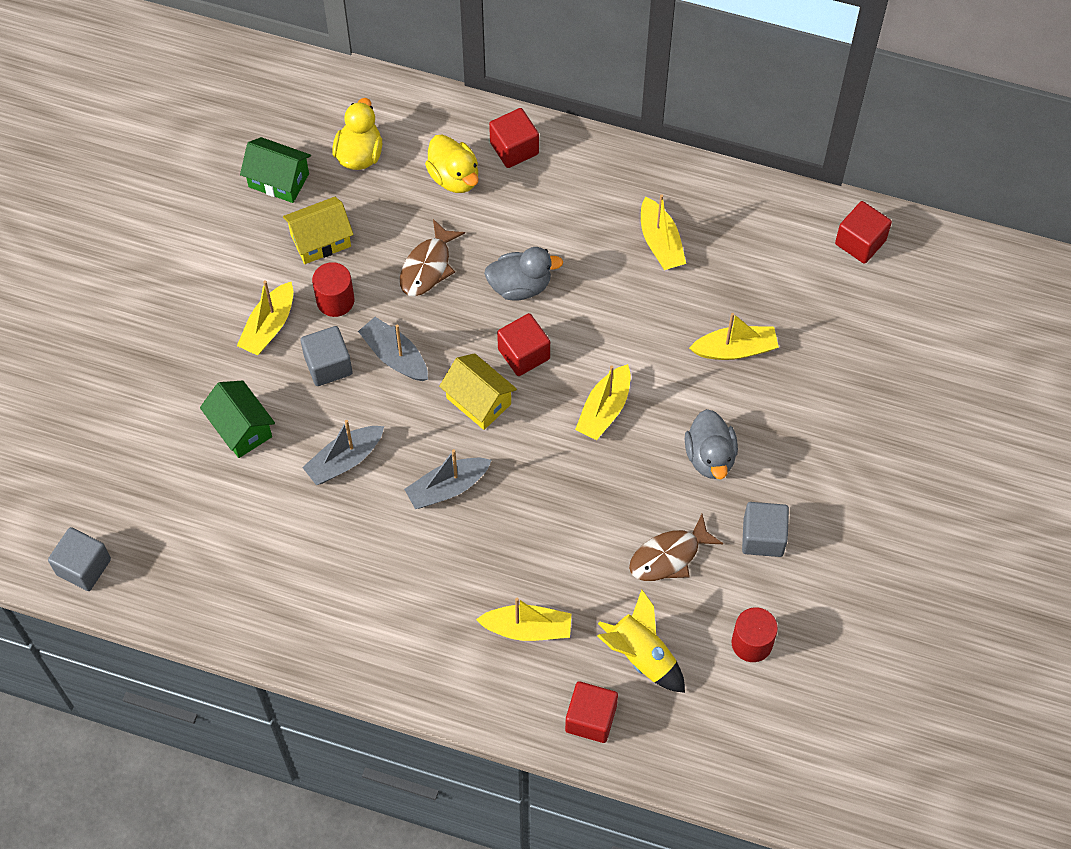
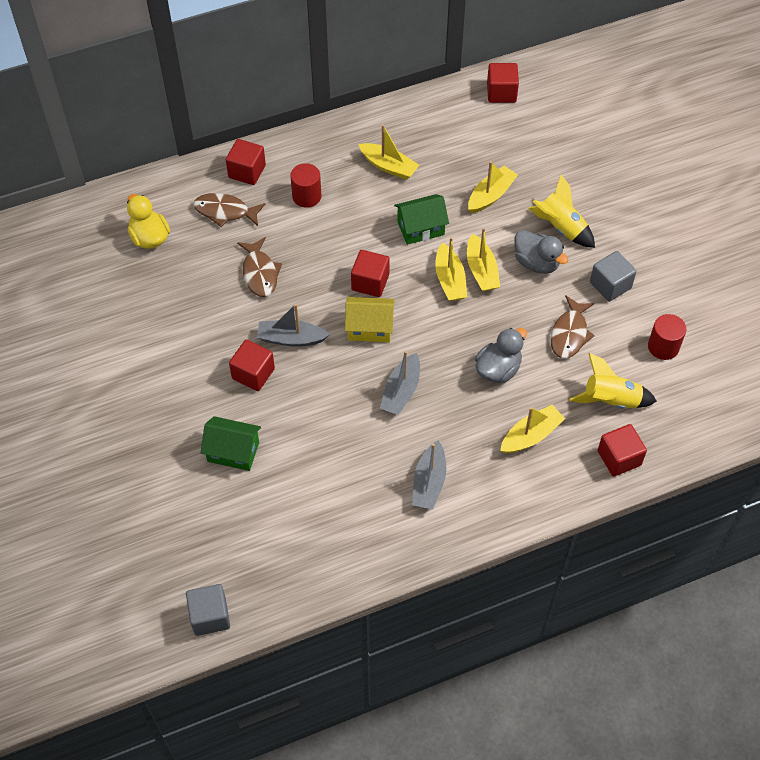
camera: 40 degrees left, 5 degrees down
yellow boat [237,280,293,355] -> yellow boat moved to [467,227,500,291]
green house [240,137,311,203] -> green house moved to [394,194,449,245]
yellow house [283,197,354,264] -> none
grey cube [300,326,352,386] -> red cube [229,340,275,391]
grey boat [302,420,384,485] -> grey boat moved to [412,440,446,510]
red cylinder [312,262,354,317] -> red cylinder moved to [290,163,321,208]
yellow duck [425,134,479,193] -> brown fish [193,193,265,227]
grey duck [484,247,563,301] -> grey duck moved to [475,328,527,383]
none -> yellow rocket [528,175,595,248]

